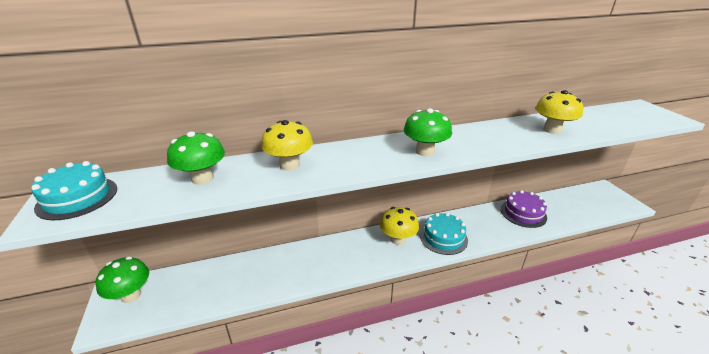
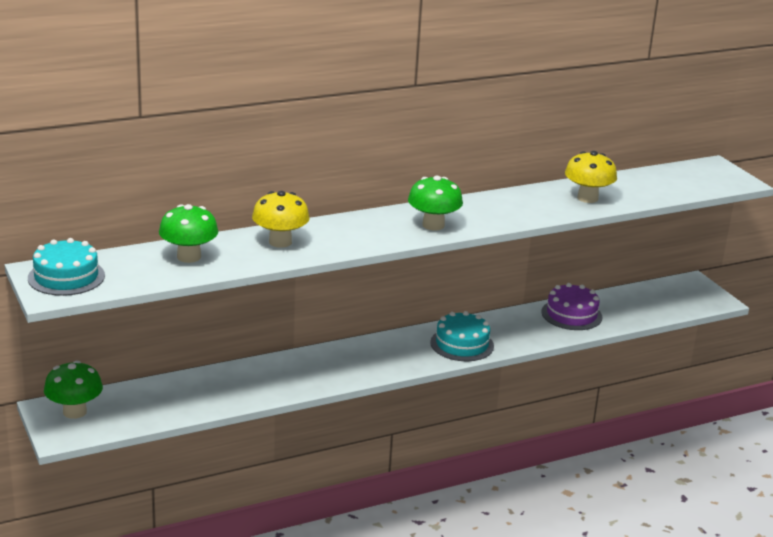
camera: 10 degrees left, 5 degrees down
yellow mushroom [380,207,419,245] -> none

